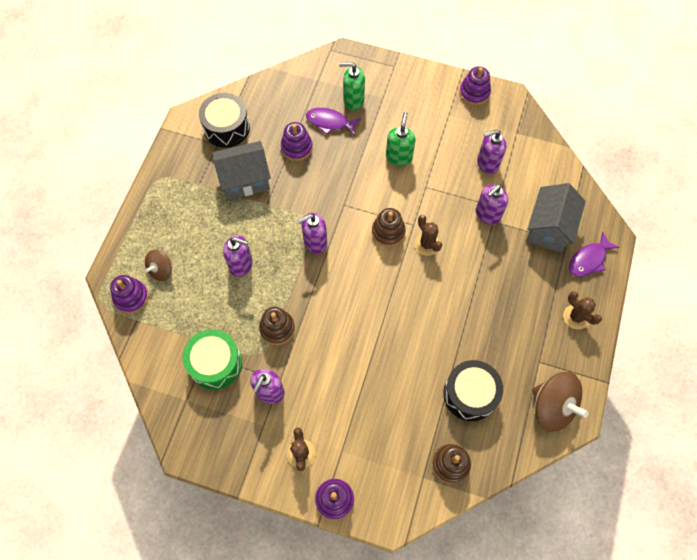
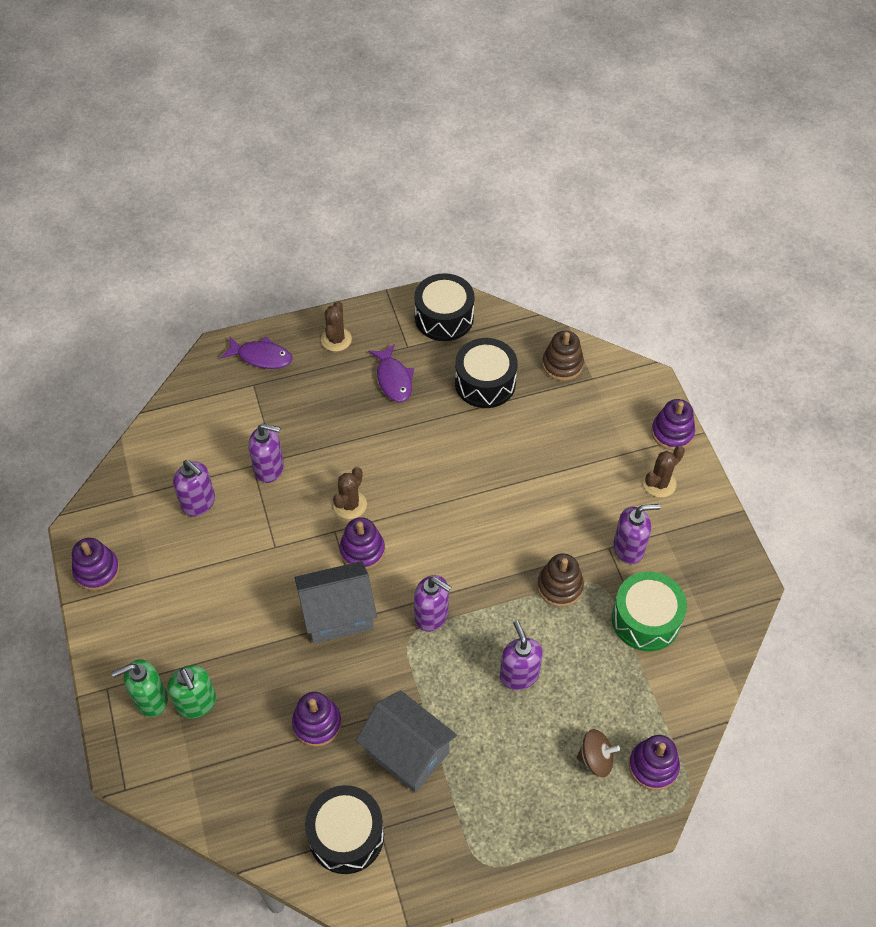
camera: 125 degrees left, 10 degrees down
purple fish [306,108,361,136] -> purple fish moved to [368,344,414,402]
brown stacking toy [372,208,405,247] -> purple stacking toy [340,517,385,570]
green soap dispenser [386,112,415,166] -> green soap dispenser moved to [111,659,168,717]
grey house [526,183,586,252] -> grey house moved to [295,561,377,644]
brown spinning top [532,372,588,432] -> black drum [414,273,475,341]

